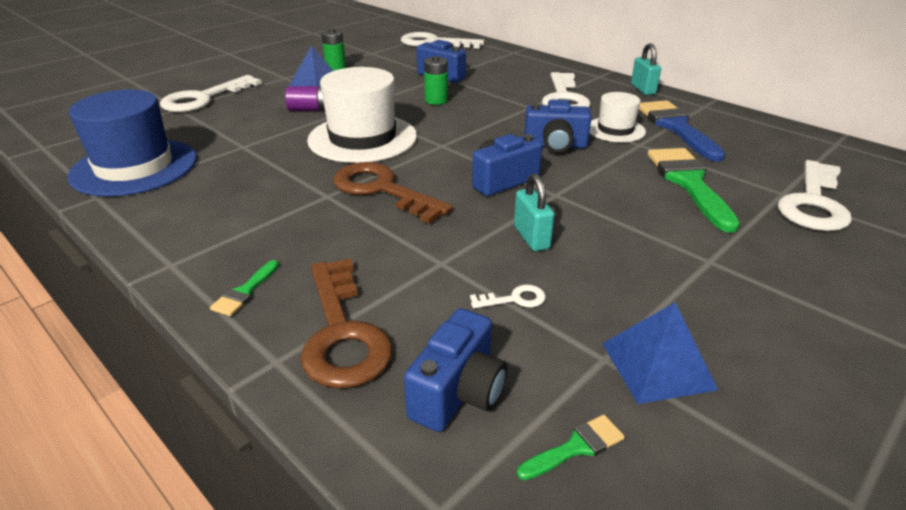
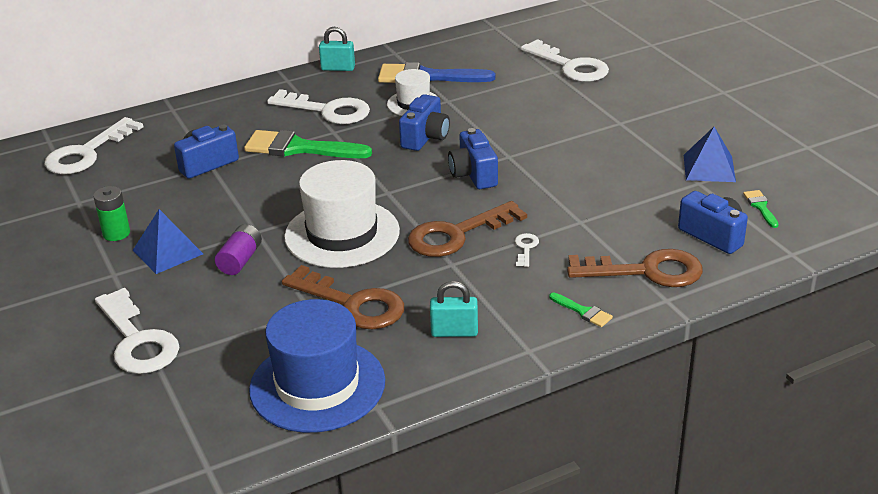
camera: 70 degrees left, 0 degrees up
green battery [424,56,448,105] -> none
white key [470,285,546,308] -> white key moved to [515,233,539,267]
turquoise padlock [514,173,554,251] -> turquoise padlock moved to [430,281,478,337]
green brush [648,148,740,233] -> green brush moved to [244,130,372,158]
none -> brown key [282,265,404,329]

